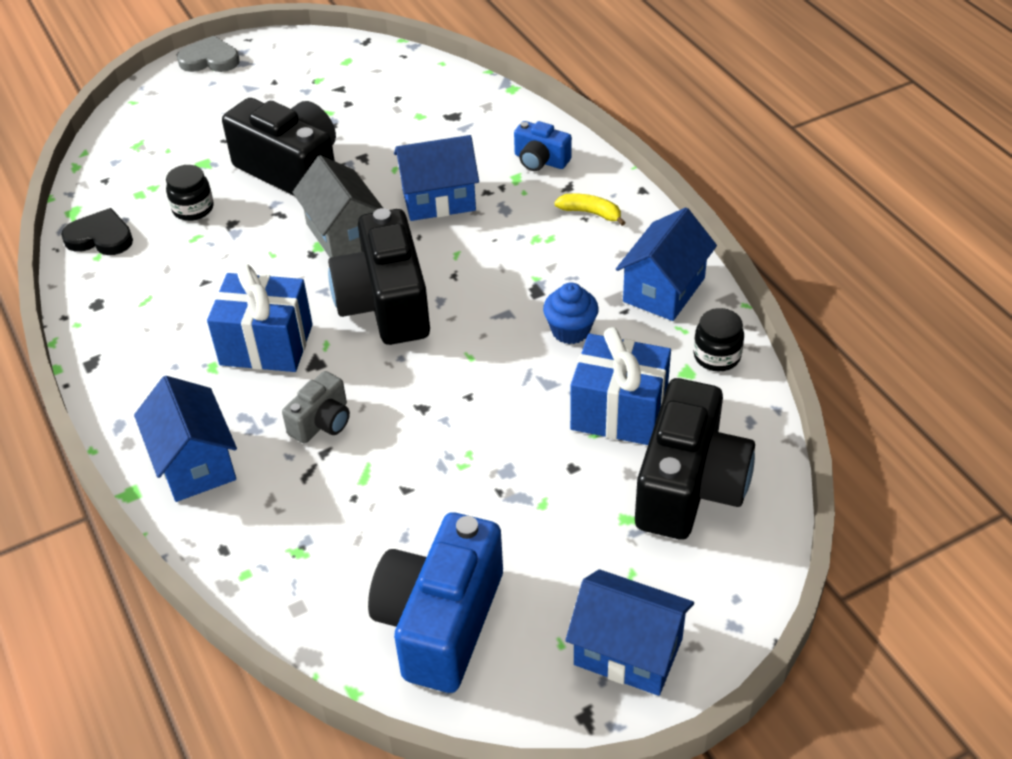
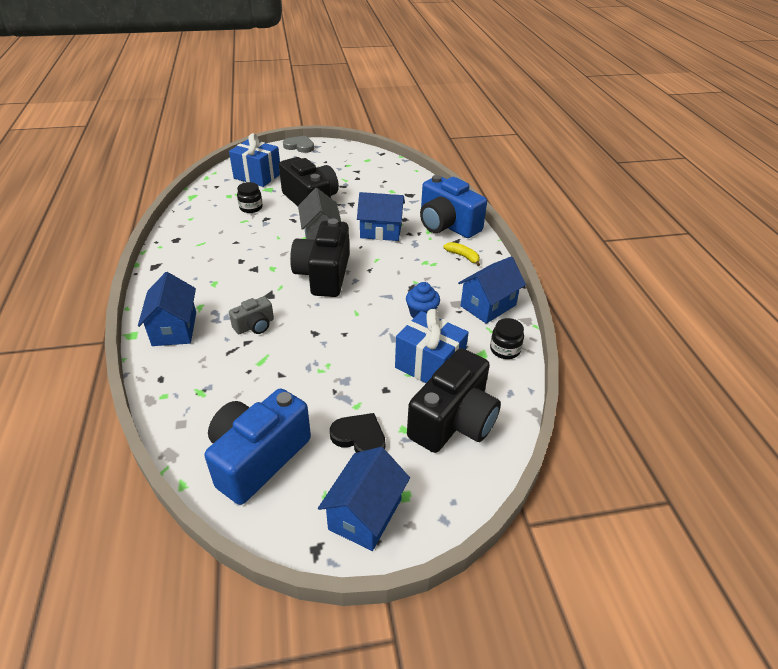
camera: 15 degrees right, 5 degrees down
black heart [61,208,133,255] -> black heart moved to [330,413,385,453]
blue gift [207,264,313,372] -> blue gift moved to [229,133,280,187]
blue camera [514,121,572,171] -> blue camera [420,175,487,238], size x2.01
blue house [565,569,694,696] -> blue house turned 75 degrees clockwise [318,447,410,551]

